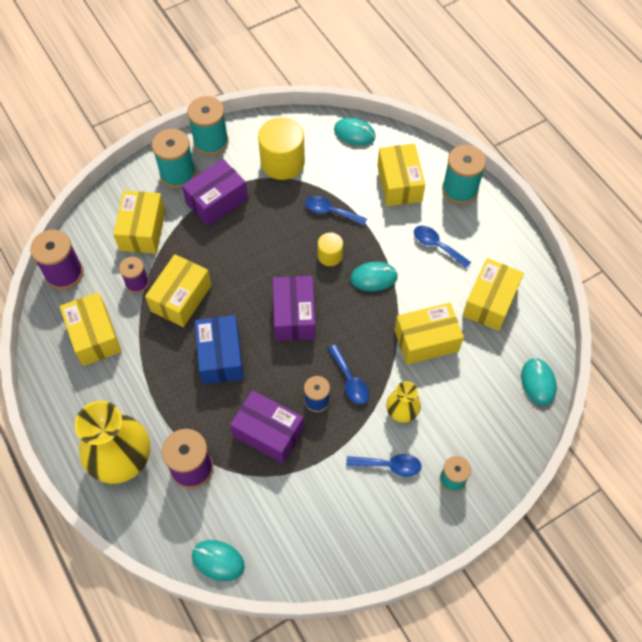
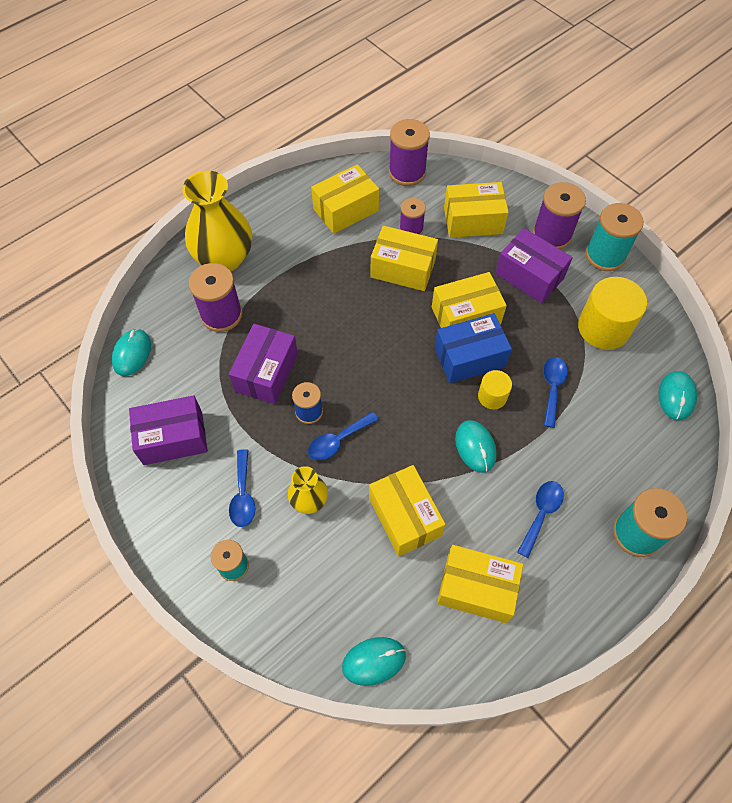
camera: 80 degrees right, 0 degrees up
turquoise spool [152,129,196,188] -> purple spool [533,182,586,250]
blue box [195,315,244,385] -> blue box moved to [434,313,512,383]
purple box [273,276,316,341] -> purple box moved to [129,395,208,465]
yellow box [377,144,425,206] -> yellow box moved to [432,272,507,328]

